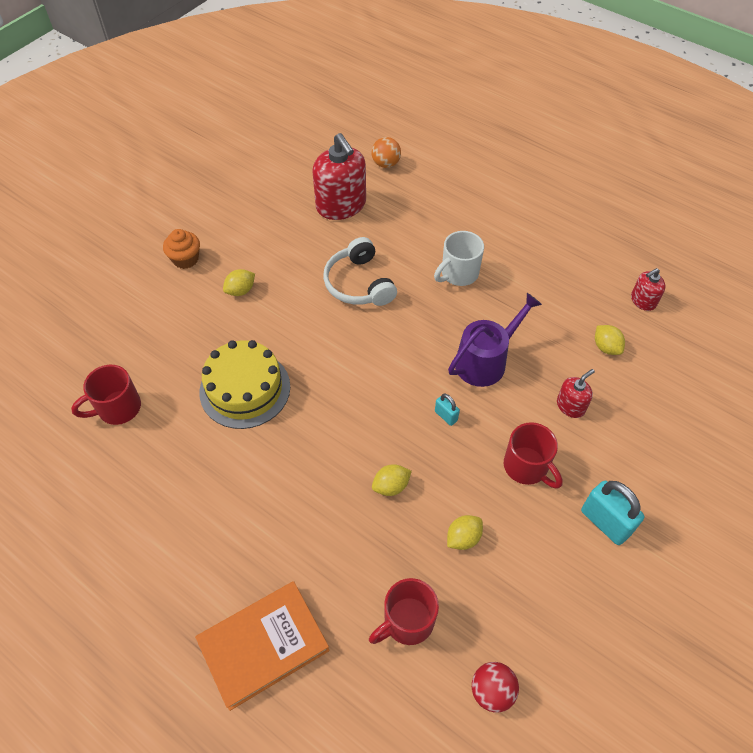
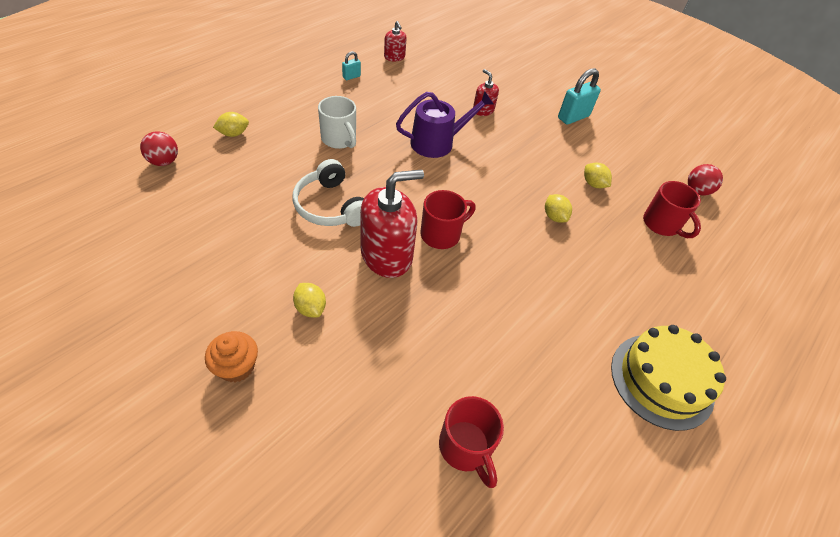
camera: 90 degrees left, 5 degrees down
orange book [195,581,330,711] -> none
yellow cake [199,340,290,429] -> yellow cake moved to [611,325,726,431]
red soap dispenser [312,133,366,220] -> red soap dispenser moved to [360,169,424,278]
white headphones [323,237,397,306] -> white headphones turned 75 degrees clockwise [293,159,364,227]
orange ball [371,137,401,168] -> red ball [140,131,178,166]
turquoise padlock [435,394,460,426] -> turquoise padlock moved to [342,51,361,80]
purple watering can [448,293,542,387] -> purple watering can turned 105 degrees clockwise [396,91,494,158]
red mug [504,422,563,489] -> red mug moved to [421,190,476,249]
yellow lemon [595,325,625,355] -> yellow lemon moved to [213,112,249,137]

